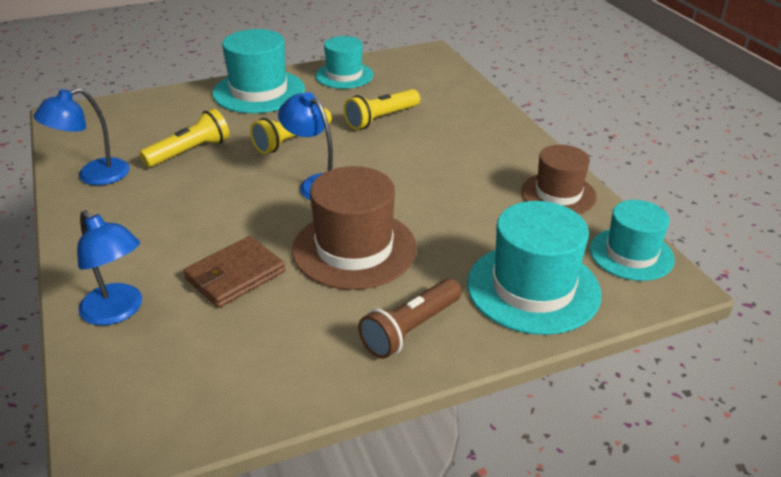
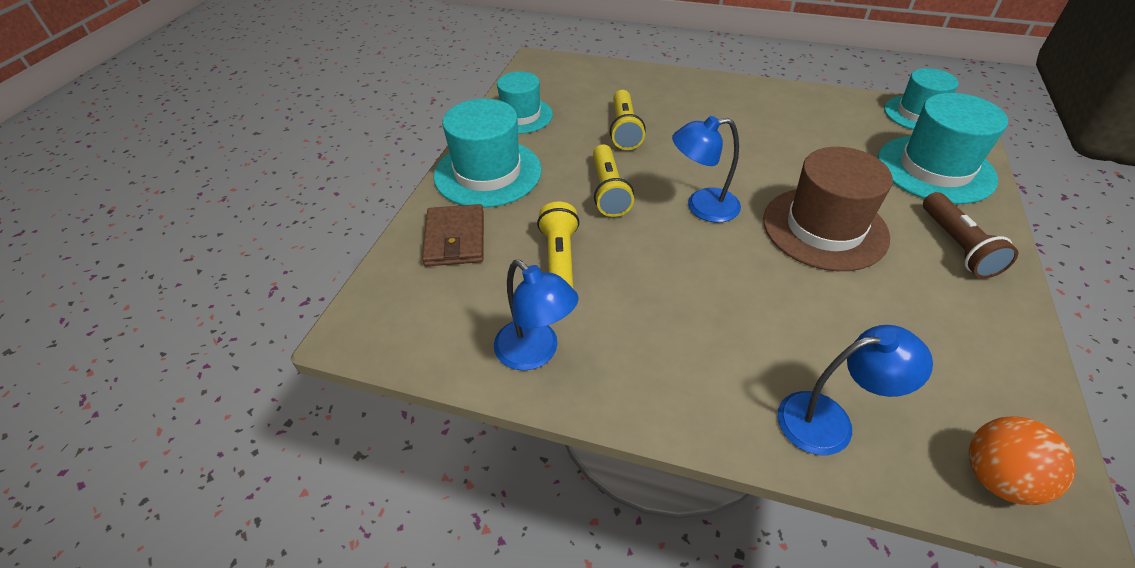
camera: 50 degrees left, 10 degrees up
blue lamp [34,88,130,185] -> blue lamp turned 45 degrees counterclockwise [494,260,579,370]
brown wallet [183,236,285,308] -> brown wallet moved to [422,204,484,267]
brown hat [521,145,597,214] -> none
none -> orange ball [969,416,1076,505]

